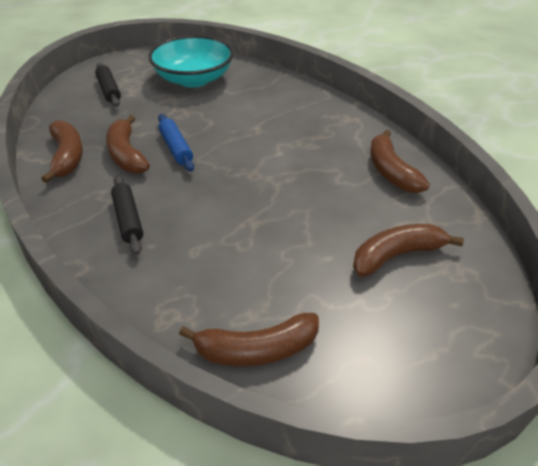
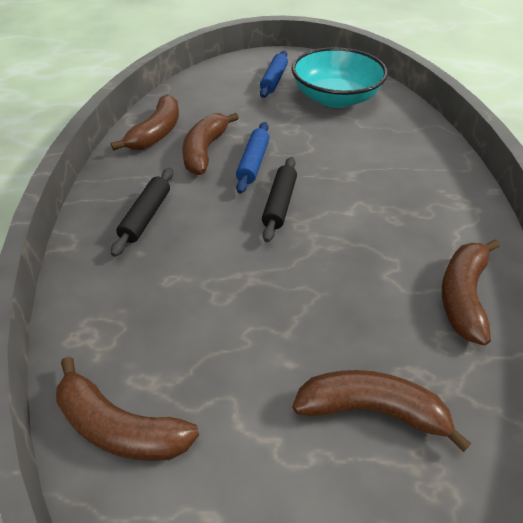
camera: 35 degrees right, 5 degrees up
black rolling pin [95,63,121,107] -> black rolling pin moved to [262,157,297,242]
none -> blue rolling pin [260,51,288,98]

